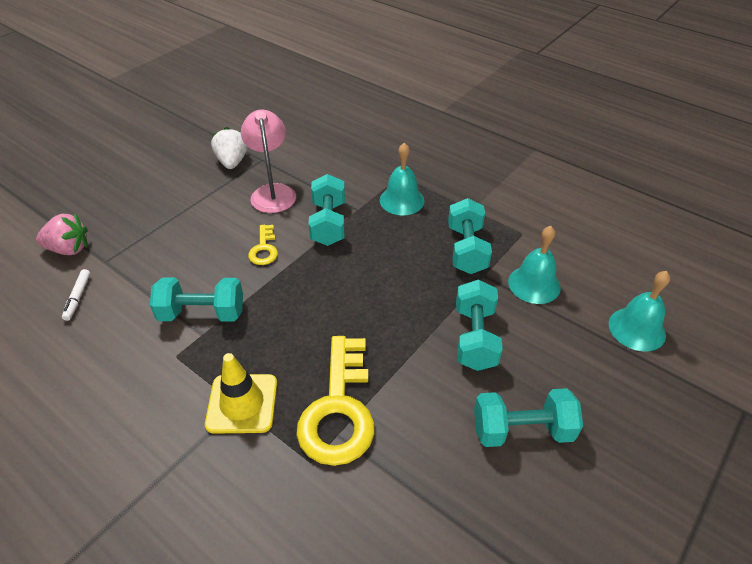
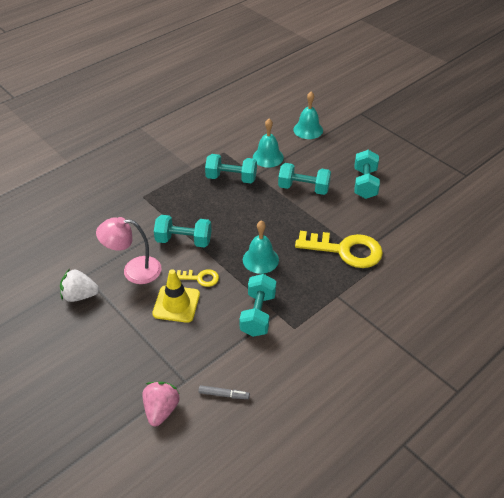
camera: 80 degrees left, 0 degrees up
white marker [62,269,90,321] -> grey marker [199,385,250,399]
yellow traffic cone [205,353,277,434] -> yellow traffic cone moved to [152,269,200,323]
turquoise bell [380,142,425,215] -> turquoise bell moved to [243,221,279,274]

